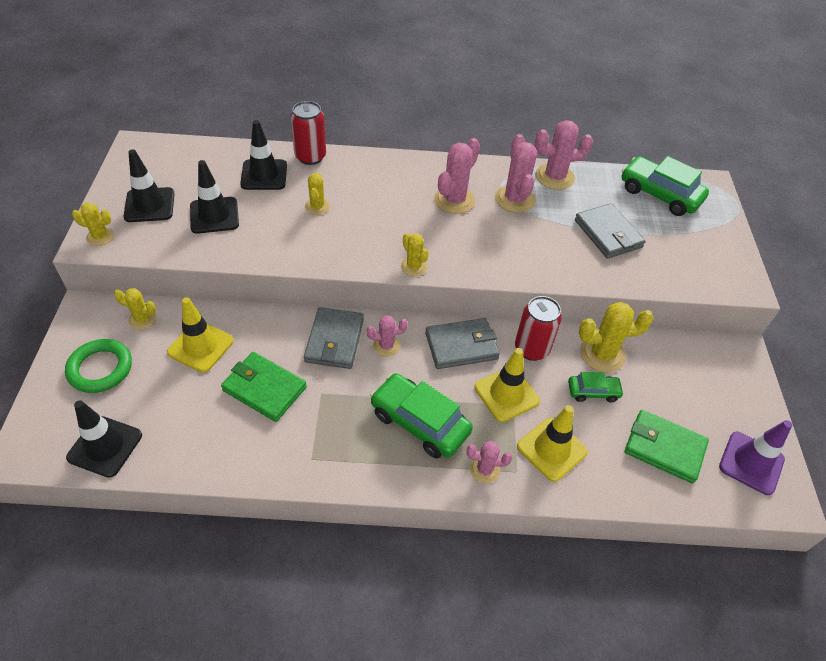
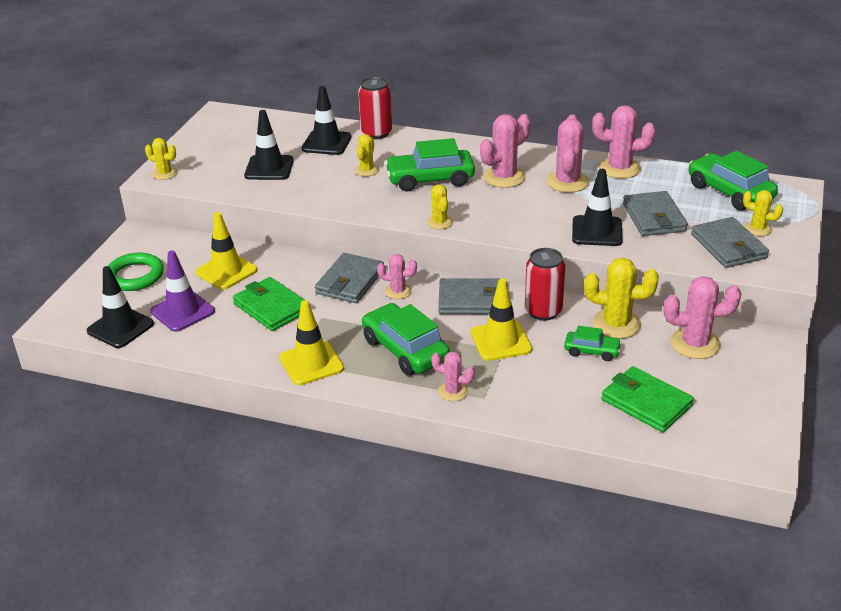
camera: 20 degrees right, 15 degrees down
yellow cactus [114,288,156,330] -> yellow cactus moved to [743,190,783,236]
black traffic cone [124,149,175,222] -> black traffic cone moved to [572,169,623,246]
yellow traffic cone [517,405,588,482] -> yellow traffic cone moved to [279,300,344,385]
purple traffic cone [719,420,792,495] -> purple traffic cone moved to [150,250,215,332]
none -> green car [385,138,475,192]
none -> pink cactus [664,276,741,359]
none -> grey wallet [691,217,769,268]

